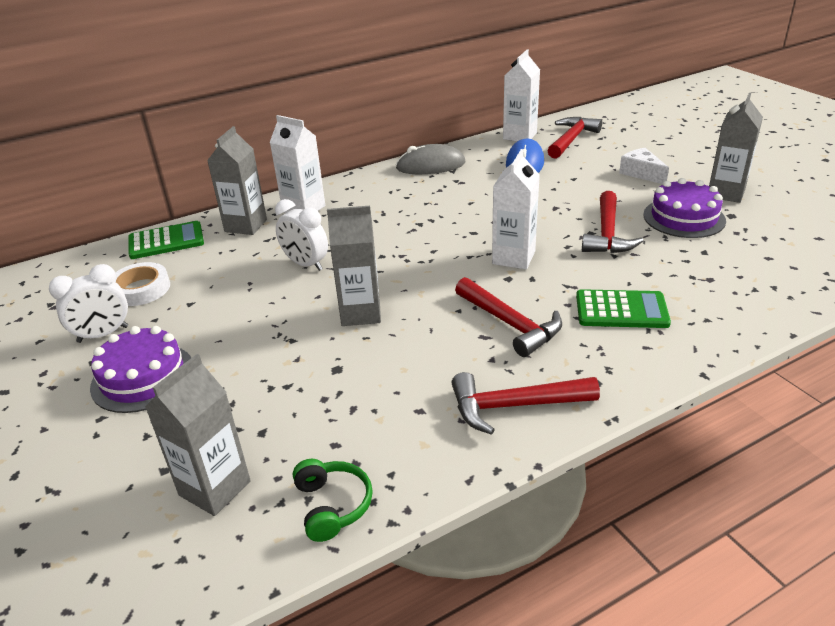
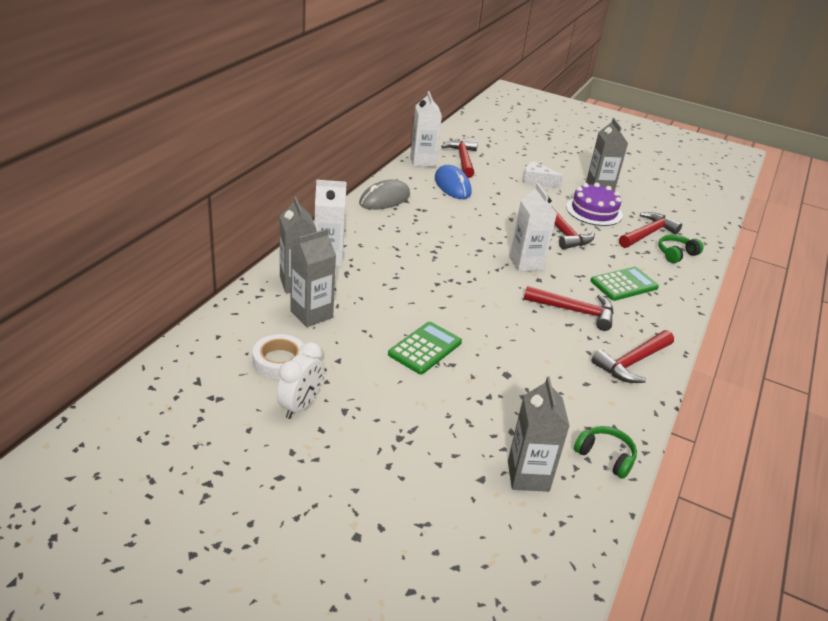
camera: 40 degrees left, 0 degrees up
purple cake [90,326,191,413] -> none
green calculator [128,221,204,259] -> green calculator moved to [388,322,462,374]
white clock [275,199,328,271] -> none
grey carton [327,206,381,326] -> grey carton moved to [291,229,336,327]
none -> red hammer [619,212,682,248]
none -> green headphones [658,235,703,263]

